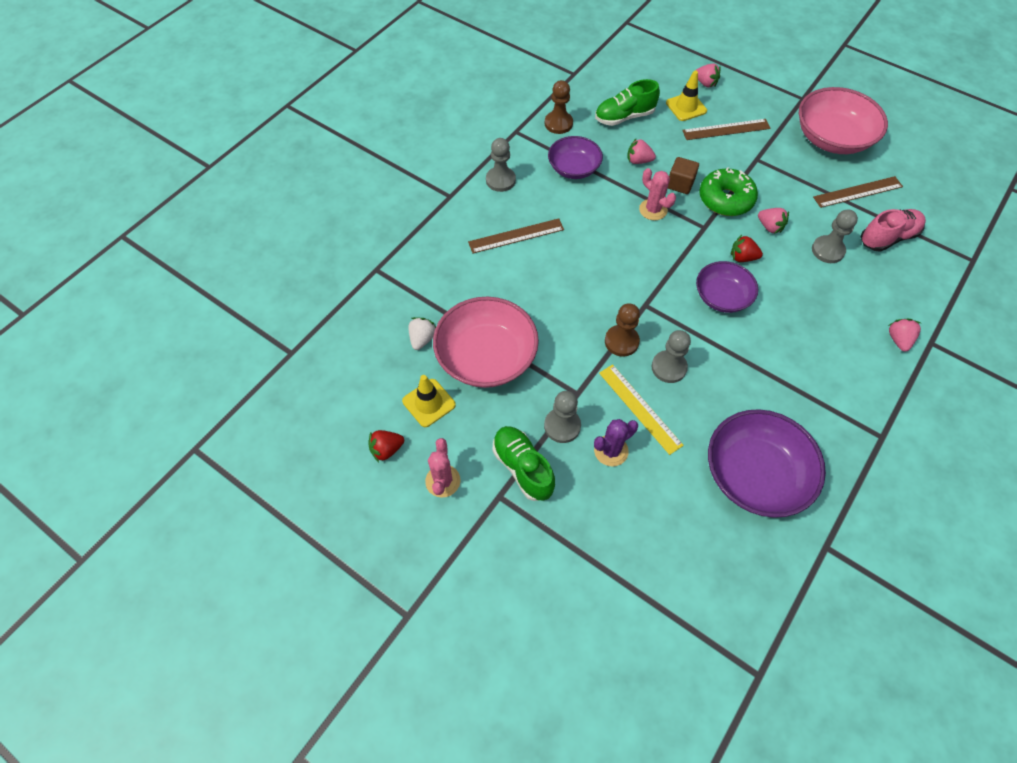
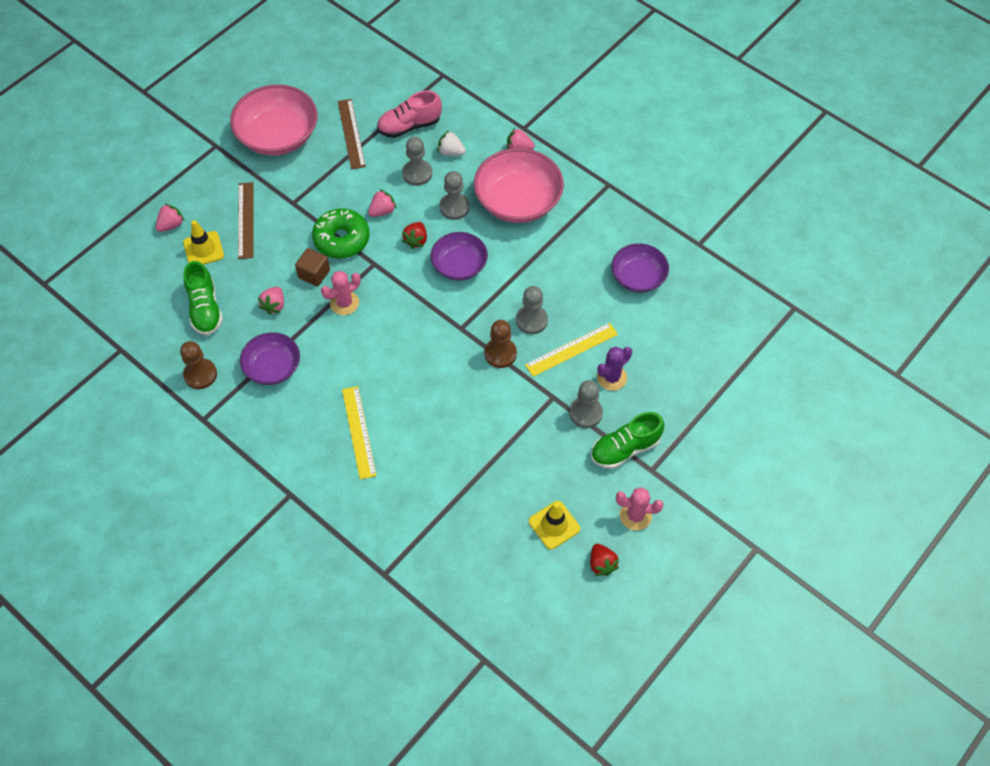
camera: 85 degrees left, 0 degrees up
white strawberry [408,317,436,350] -> white strawberry moved to [438,130,466,156]
pink bowl [433,297,539,388] -> pink bowl moved to [474,148,564,223]
brown ruler [468,218,564,253] -> yellow ruler [342,386,377,480]
grey pawn [486,138,516,192] -> grey pawn moved to [440,171,470,220]
purple cactus [594,419,638,466] -> purple cactus turned 75 degrees clockwise [597,347,632,391]
purple bowl [708,409,826,518] -> purple bowl [612,243,669,293], size x0.62
pink shoe [861,209,926,252] -> pink shoe turned 90 degrees counterclockwise [377,90,442,138]

